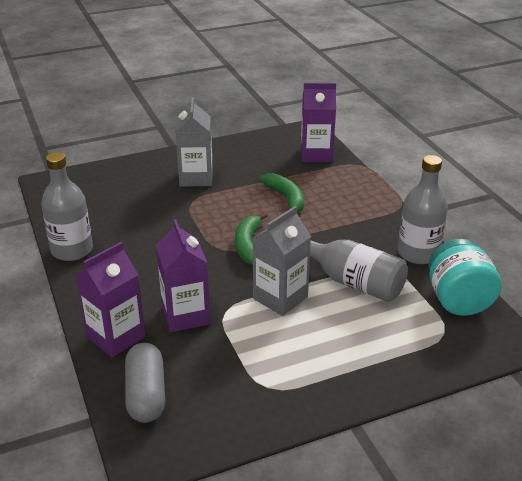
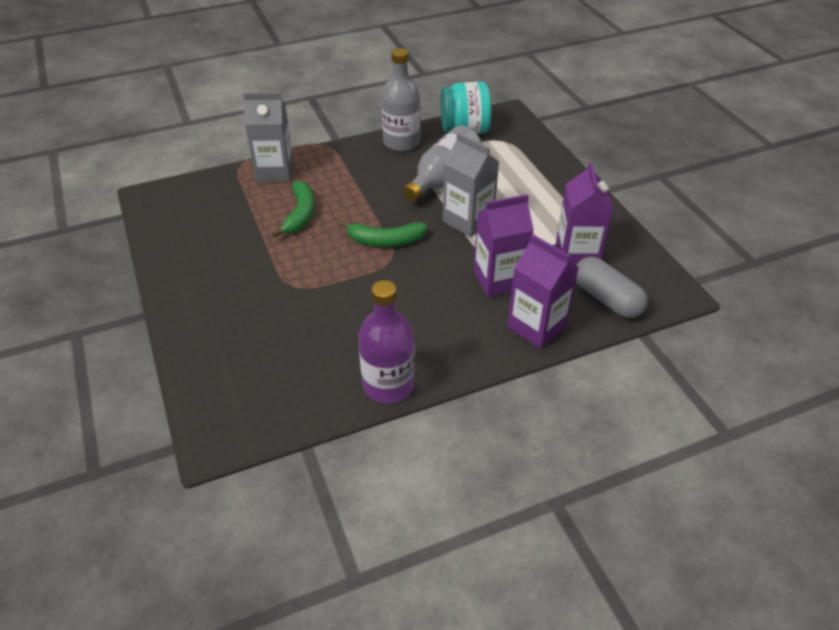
camera: 90 degrees left, 10 degrees up
grey bottle [41,152,93,261] -> purple bottle [358,280,415,403]
grey capsule [125,343,165,423] -> grey capsule turned 60 degrees clockwise [576,256,648,318]
grey carton [176,97,213,187] -> grey carton moved to [243,92,294,182]
green banana [260,173,304,213] -> green banana turned 120 degrees clockwise [271,181,315,238]
purple carton [301,83,336,162] -> purple carton moved to [556,162,614,265]

